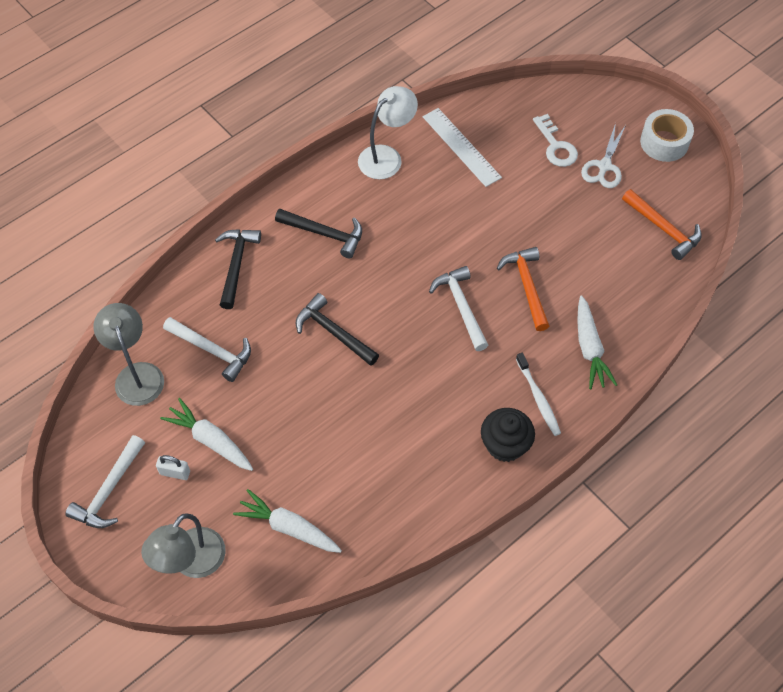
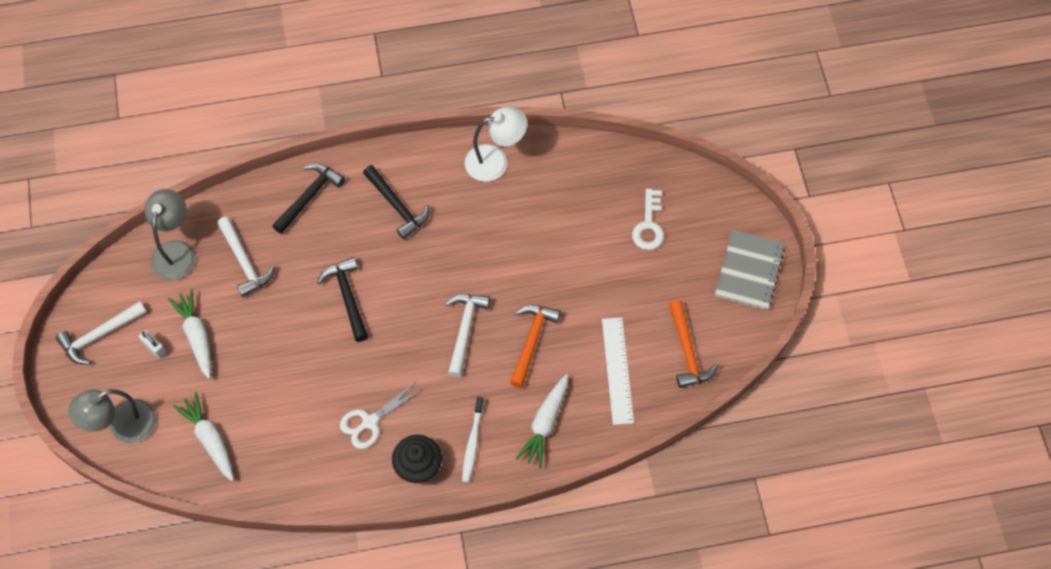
camera: 30 degrees right, 5 degrees up
white ruler [423,108,502,187] -> white ruler moved to [602,317,634,425]
white scissors [581,123,626,188] -> white scissors moved to [340,383,421,449]
white tape [640,109,694,162] -> grey notebook [715,230,785,310]

